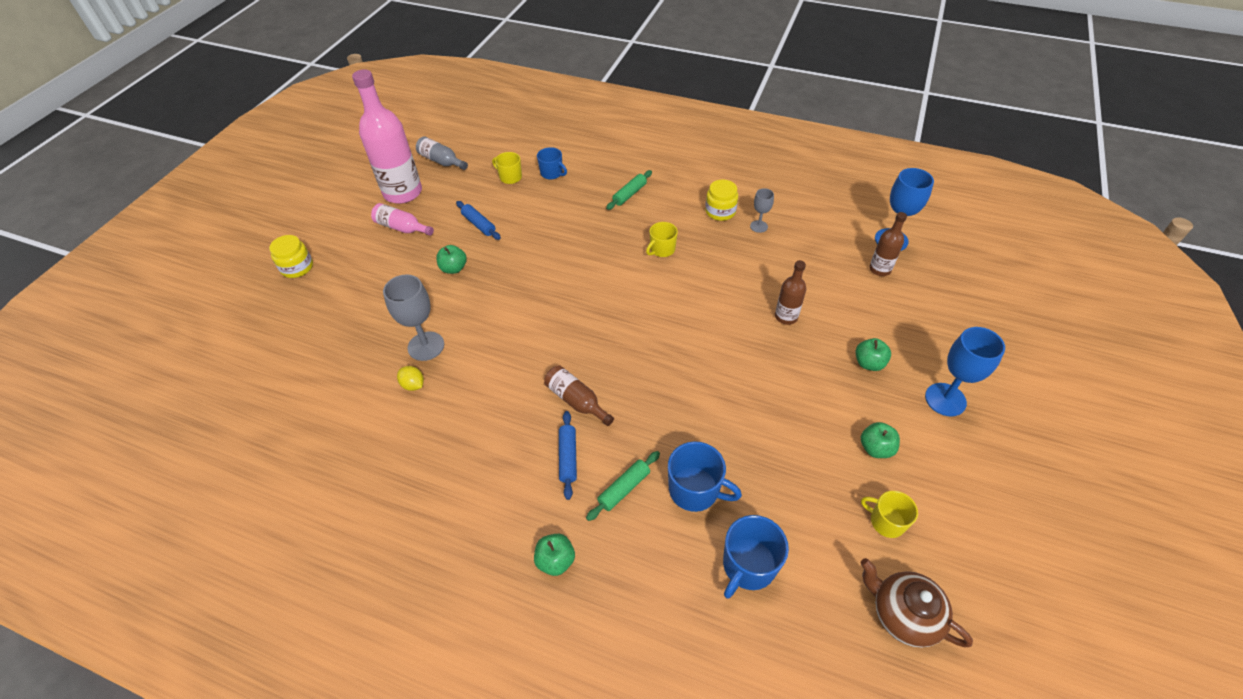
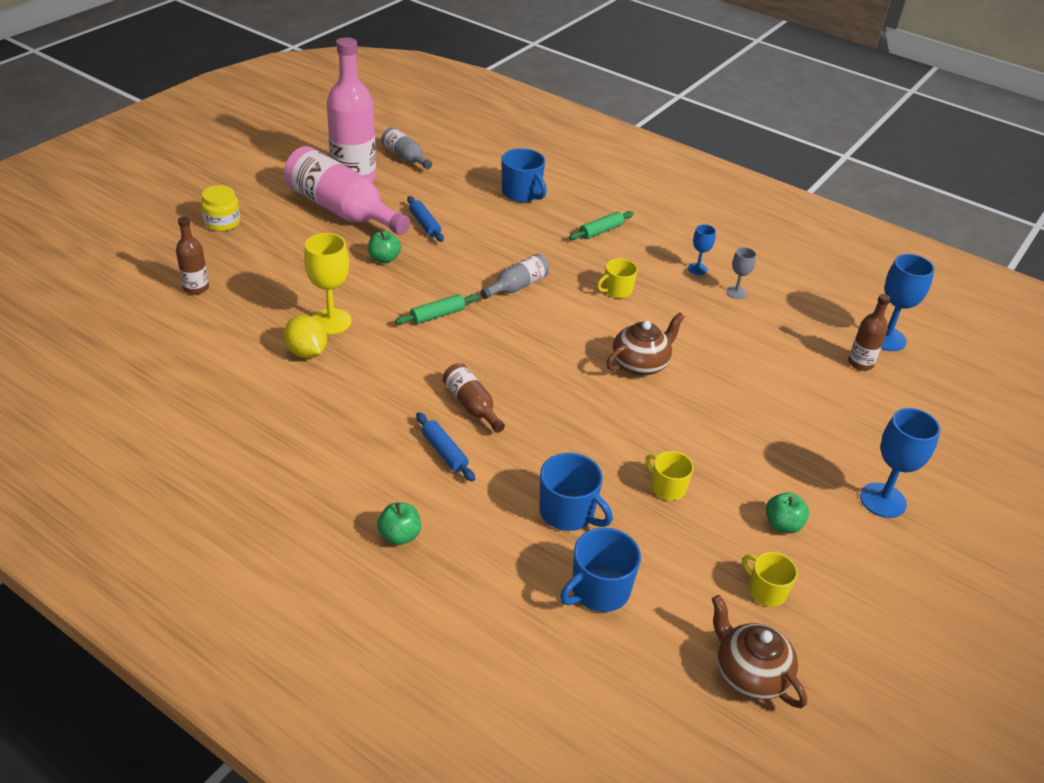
camera: 10 degrees right, 10 degrees down
pink bottle [371,203,434,236] -> pink bottle [284,146,410,235], size x2.03
grey goblet [383,275,444,361] -> yellow goblet [304,233,352,334]
yellow lemon [397,366,424,391] -> yellow lemon [284,315,327,358], size x1.58
yellow mug [492,152,522,184] -> yellow mug moved to [646,451,694,501]
blue mug [537,147,567,179] -> blue mug [501,148,547,202], size x1.52
blue rolling pin [559,411,577,500] -> blue rolling pin turned 45 degrees counterclockwise [416,412,475,481]
green rolling pin [586,451,660,521] -> green rolling pin moved to [395,294,479,325]
yellow jar [705,179,738,221] -> blue goblet [688,224,716,275]
brown bottle [775,260,806,325] -> brown bottle moved to [176,216,209,295]
green apple [856,338,891,371] -> none
none -> grey bottle [480,254,549,299]
none -> brown teapot [606,312,685,376]

